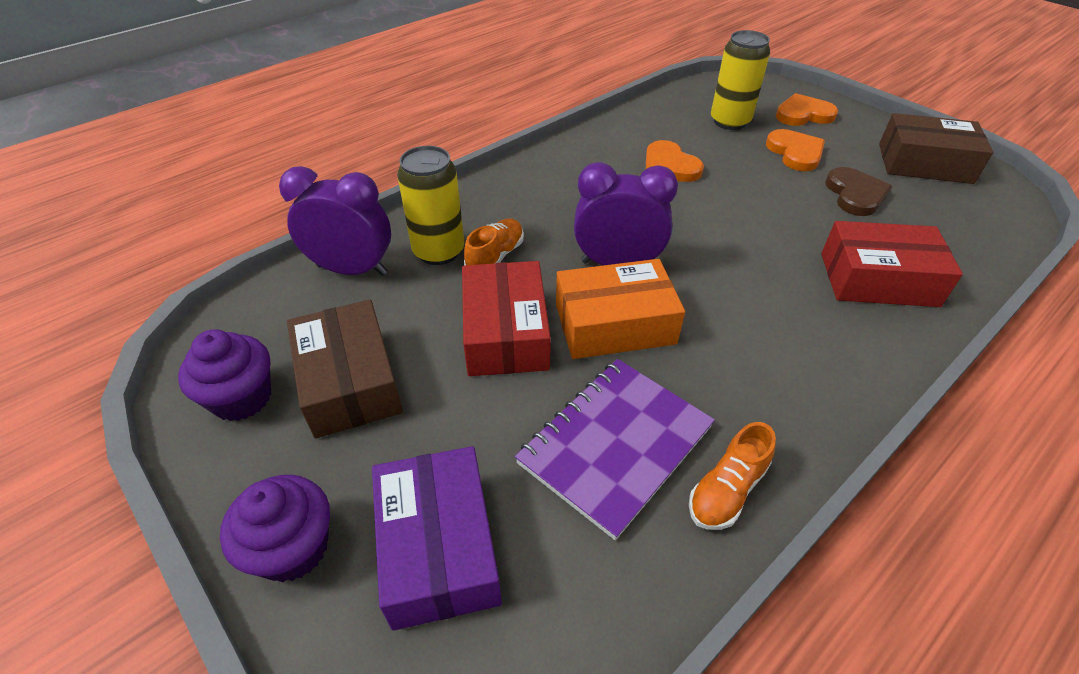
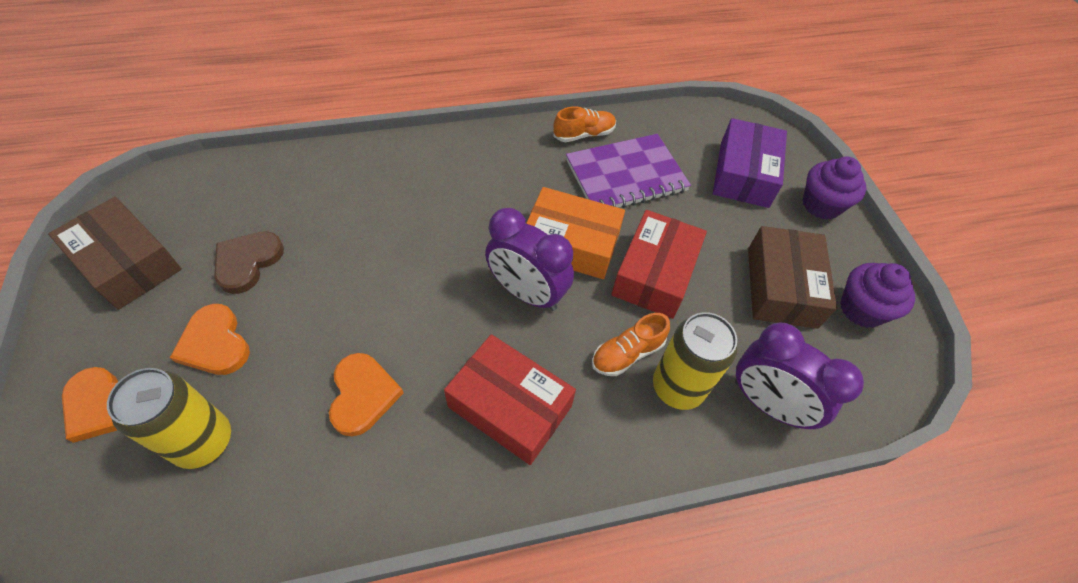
camera: 155 degrees left, 10 degrees up
orange heart [766,129,825,171] -> orange heart turned 45 degrees counterclockwise [170,304,250,375]
red box [821,221,963,307] -> red box moved to [444,334,576,465]

